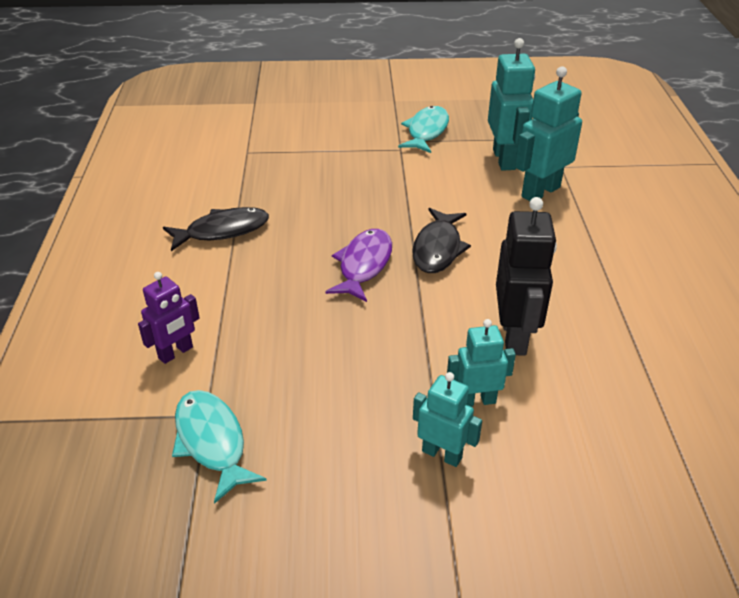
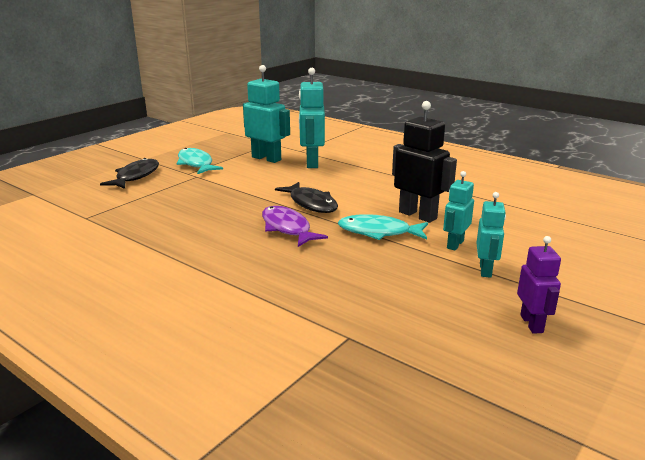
camera: 50 degrees left, 15 degrees down
purple robot [138,272,200,364] -> purple robot moved to [517,236,561,334]
black fish [163,207,269,251] -> black fish moved to [100,158,159,189]
turquoise fish [172,390,267,504] -> turquoise fish moved to [338,214,428,240]
turquoise robot [413,372,482,467] -> turquoise robot turned 120 degrees clockwise [477,192,506,278]

